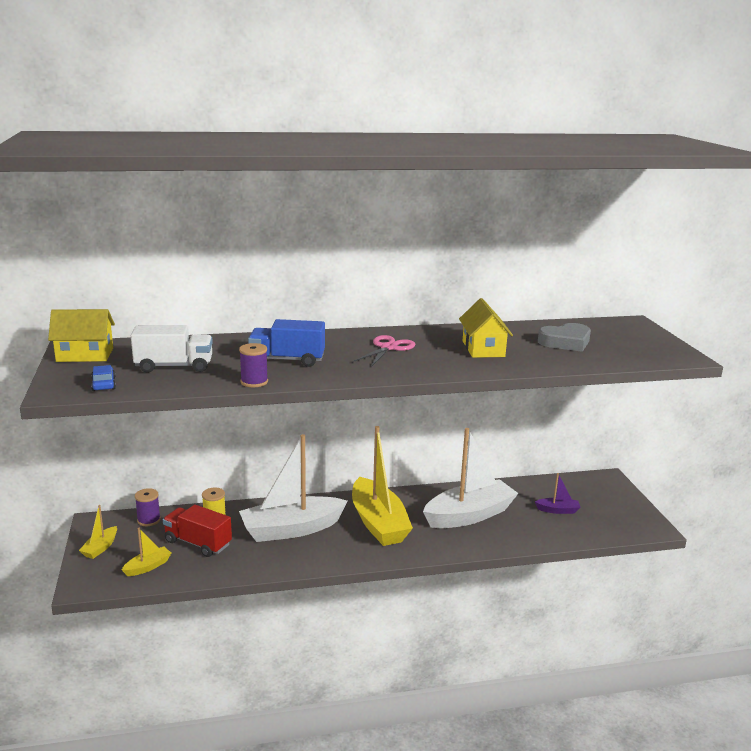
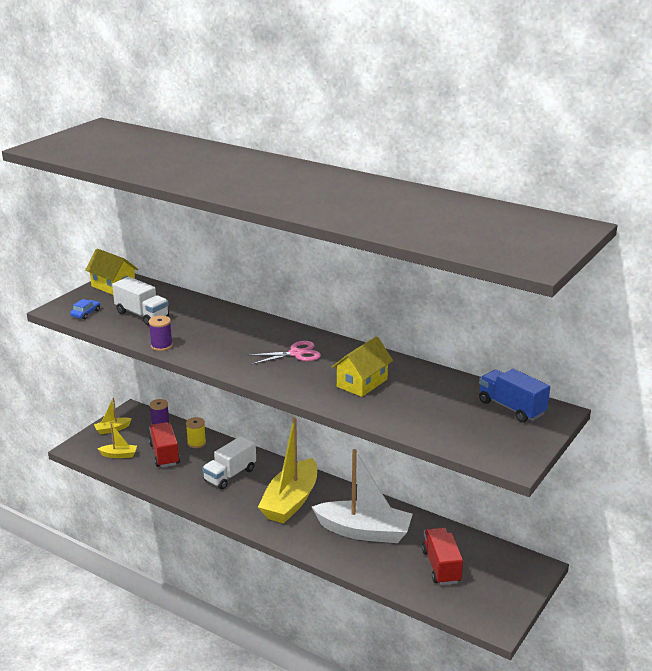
camera: 45 degrees right, 5 degrees up
white boat [239,434,348,542] -> white truck [202,436,256,489]
blue truck [248,319,325,367] -> blue truck moved to [479,369,550,422]
purple boat [535,473,581,514] -> red truck [422,528,463,585]
grey heart [538,323,591,352] -> none

